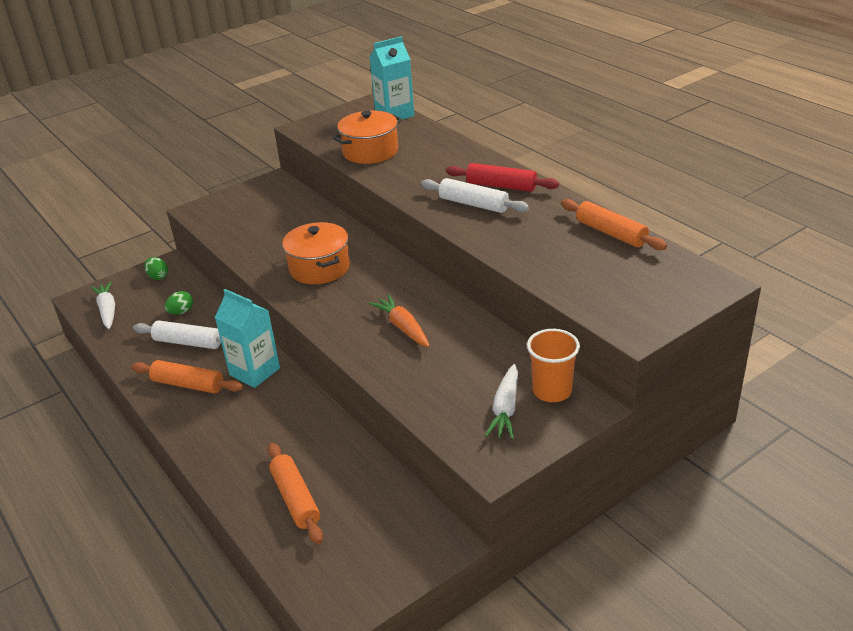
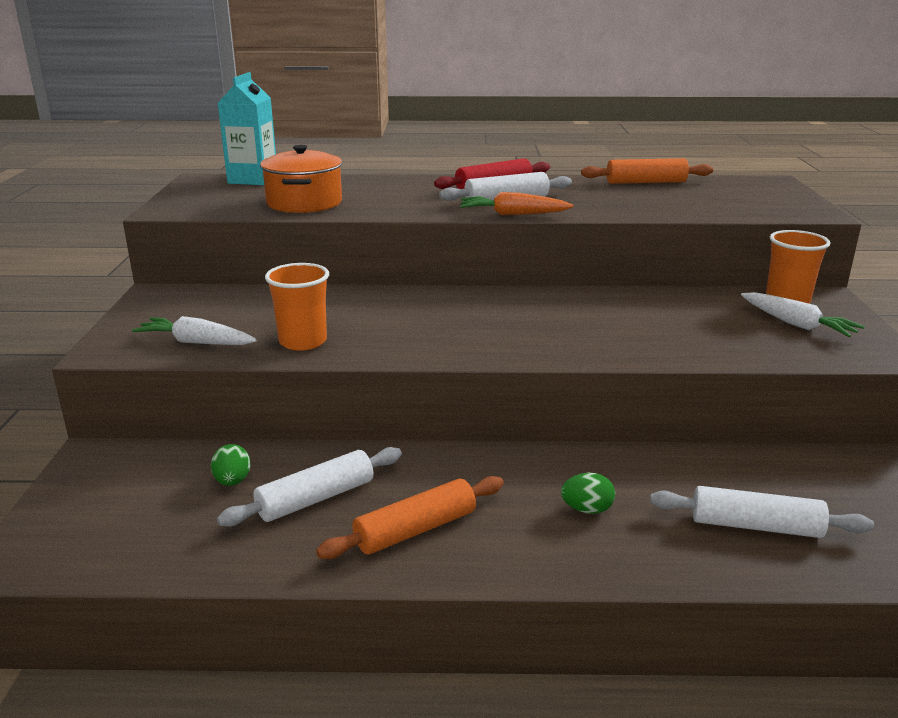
camera: 55 degrees left, 10 degrees down
white carrot [91,281,115,329] -> white carrot moved to [132,316,257,345]
green egg [144,257,168,280] -> green egg moved to [561,473,615,514]
turquoise carton [215,289,280,388] -> none
orange rolling pin [268,443,323,544] -> white rolling pin [650,486,874,538]
orange pot [282,222,350,284] -> none
orange carrot [369,294,429,347] -> orange carrot moved to [460,192,573,215]
none -> orange cup [265,263,329,351]

